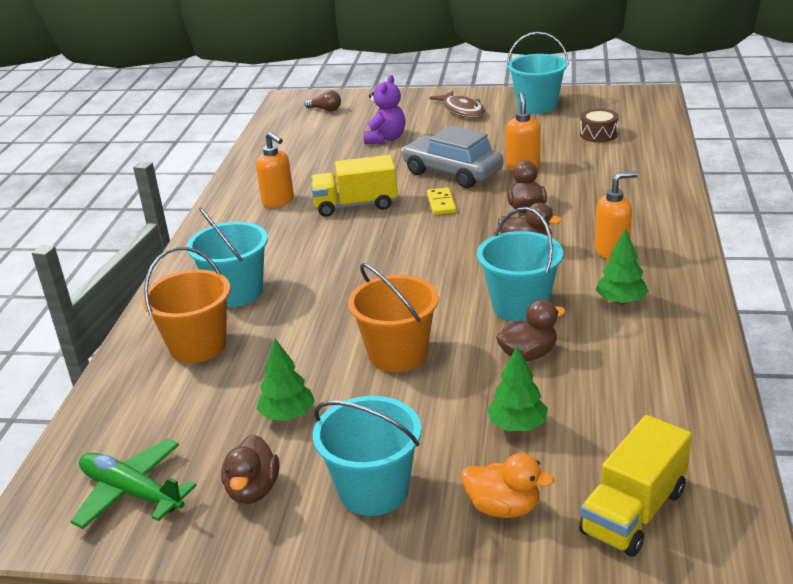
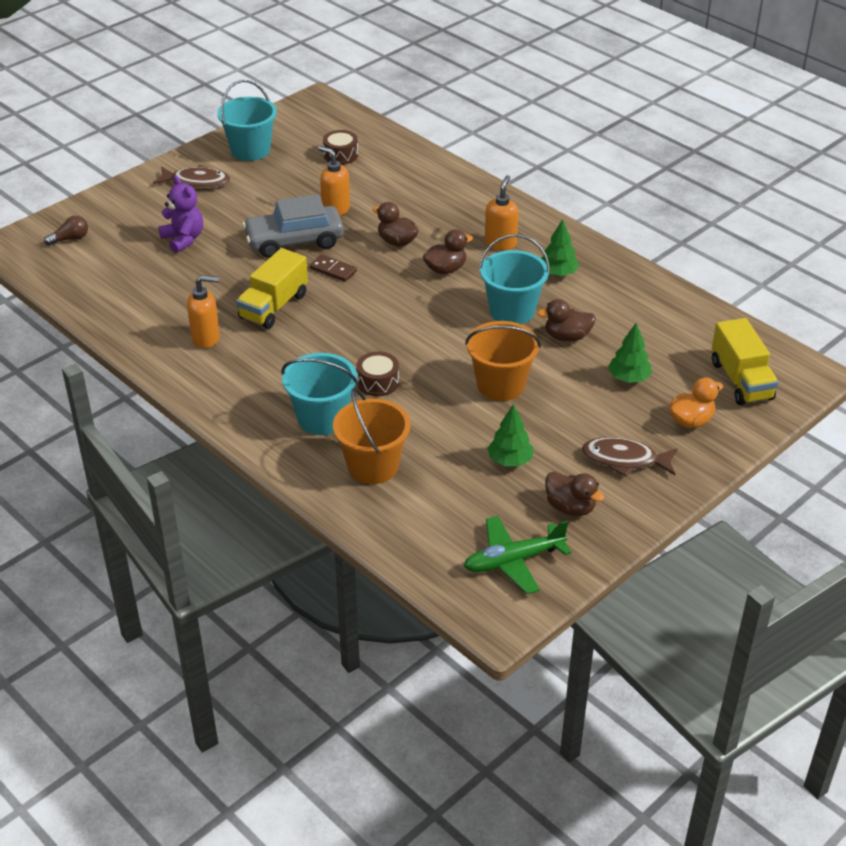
camera: 55 degrees left, 10 degrees up
turquoise bucket [313,396,422,516] -> brown fish [582,437,678,477]
yellow domino [427,187,456,215] -> brown domino [310,254,357,282]
brown duck [496,299,566,361] -> brown duck turned 105 degrees counterclockwise [537,299,596,341]
none -> brown drum [357,352,399,396]

